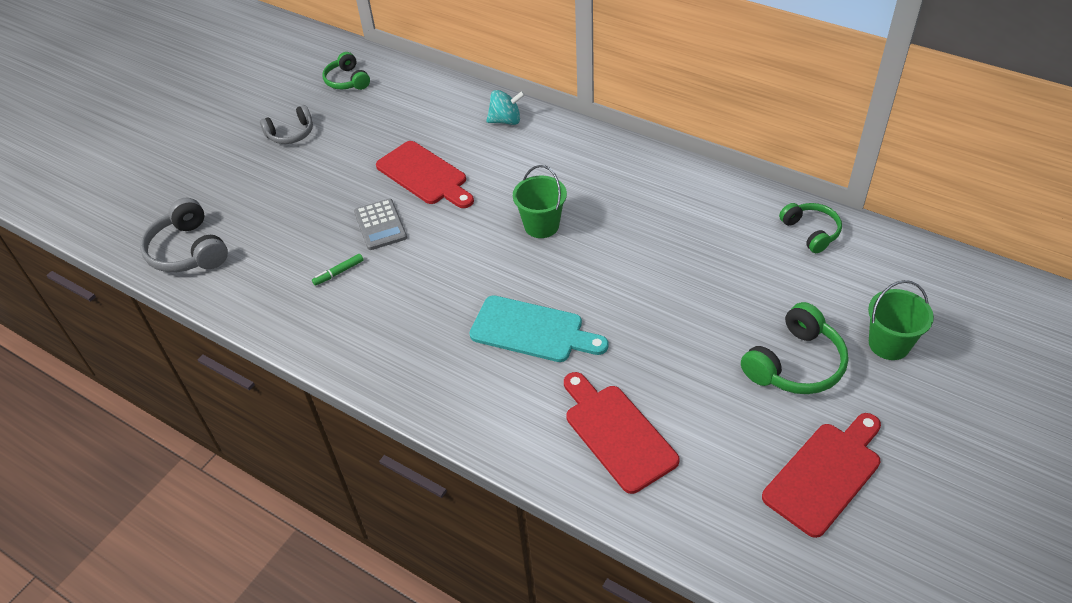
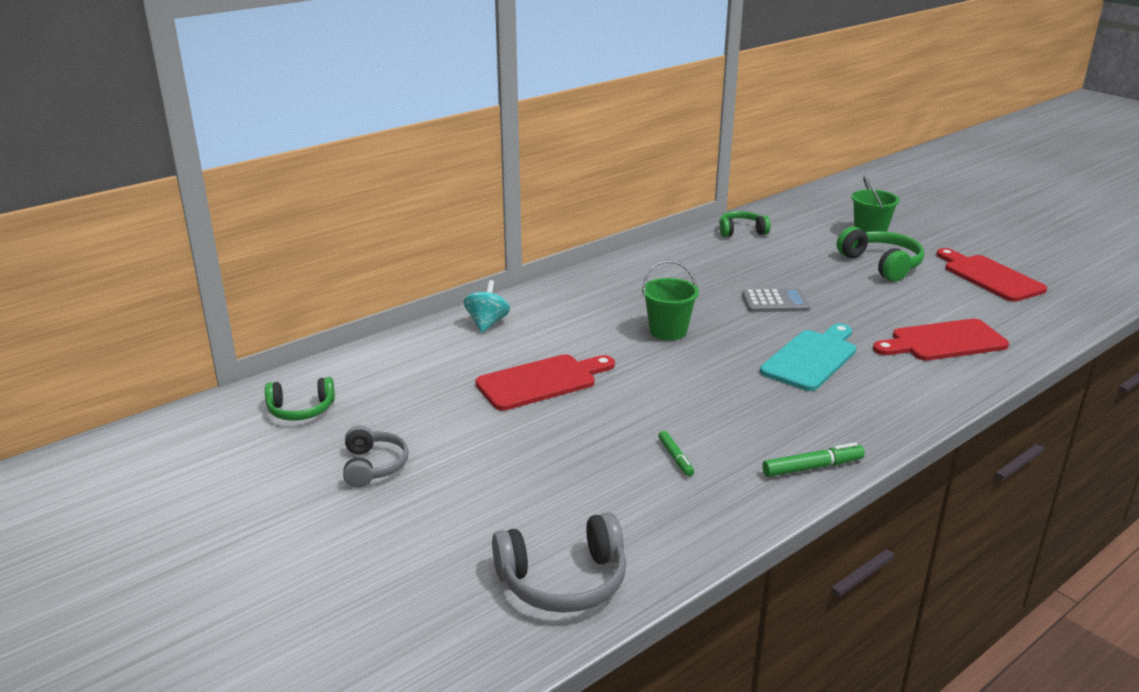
camera: 75 degrees left, 20 degrees down
grey calculator [354,199,407,250] -> grey calculator moved to [742,289,810,312]
none -> green marker [762,442,865,477]

